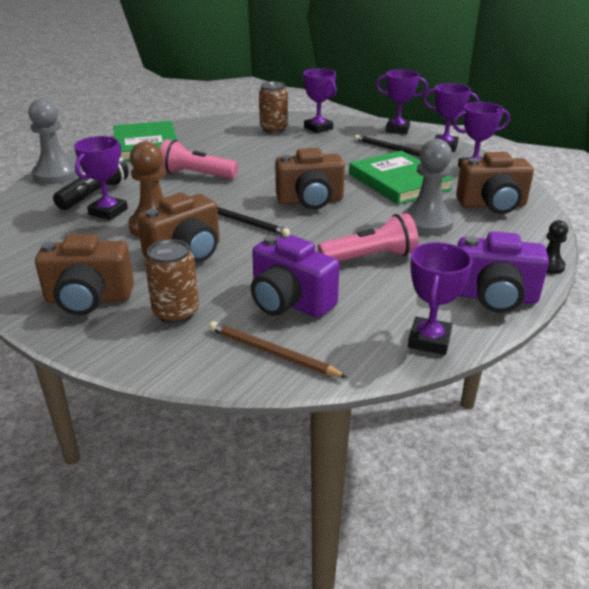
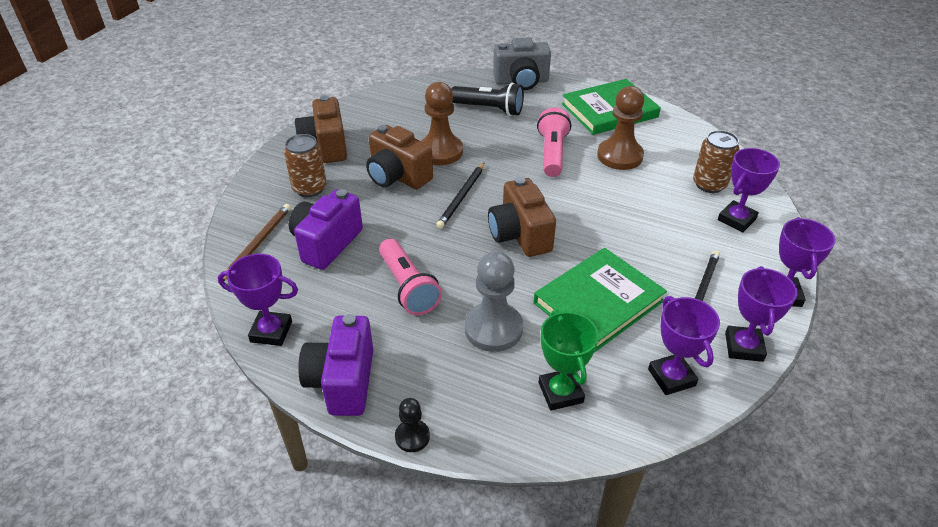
camera: 80 degrees right, 10 degrees up
grey pawn [28,99,78,184] -> grey camera [493,37,551,90]
purple trophy [74,136,128,220] -> none
brown camera [456,152,534,214] -> green trophy [539,310,599,410]
none -> brown pawn [597,86,644,170]

